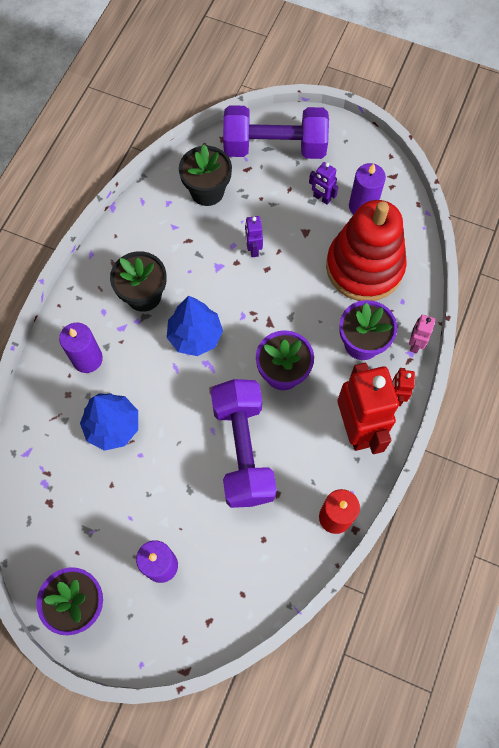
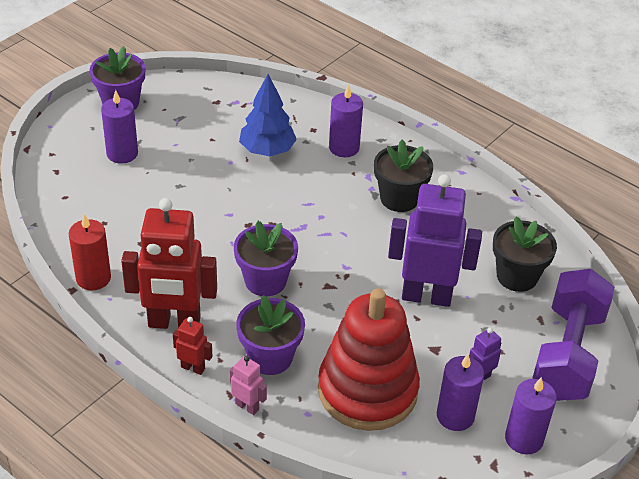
camera: 105 degrees right, 25 degrees down
blue tree [167,296,223,356] -> none
purple dumbbell [211,379,277,508] -> none
purple robot [245,216,263,257] -> purple robot [388,174,482,307], size x2.26
none -> purple candle [505,377,557,455]

